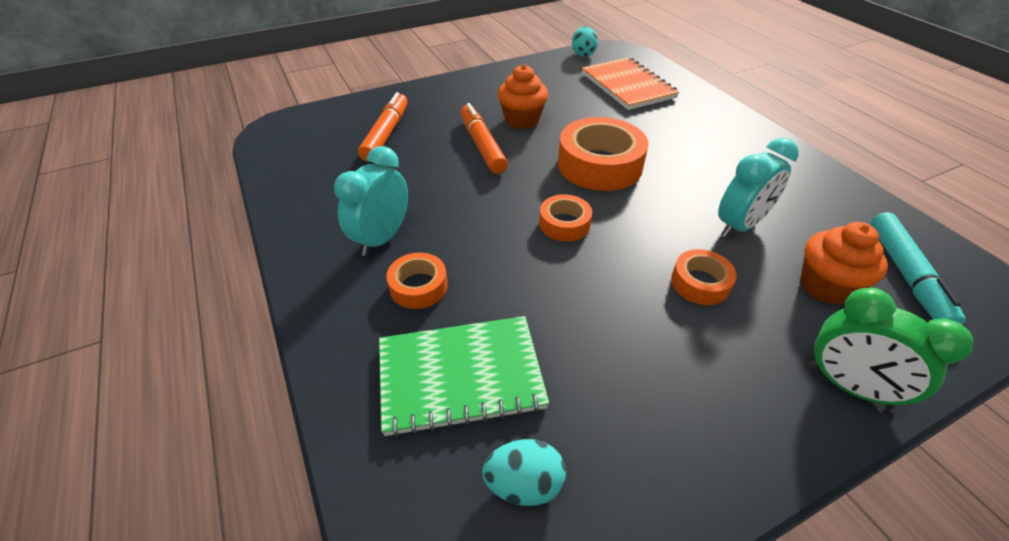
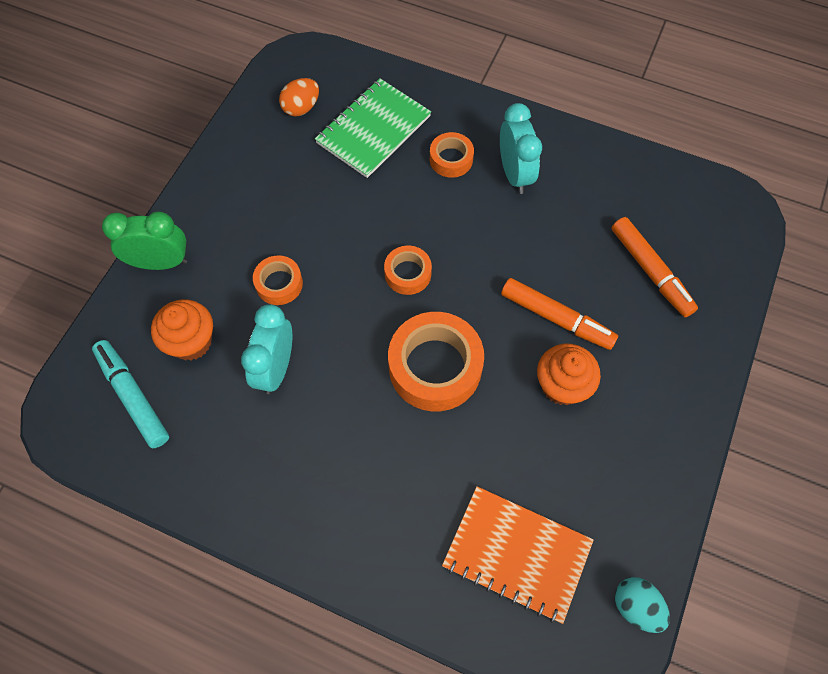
camera: 140 degrees right, 20 degrees up
turquoise egg [482,439,566,506] -> orange egg [279,78,319,117]

